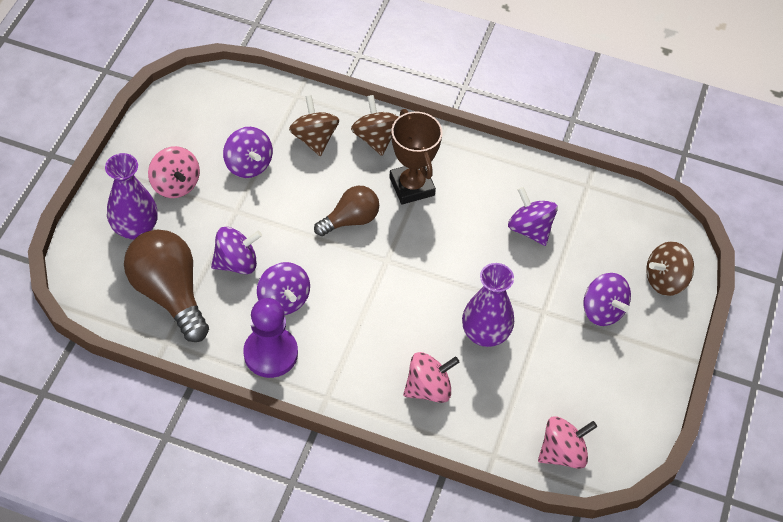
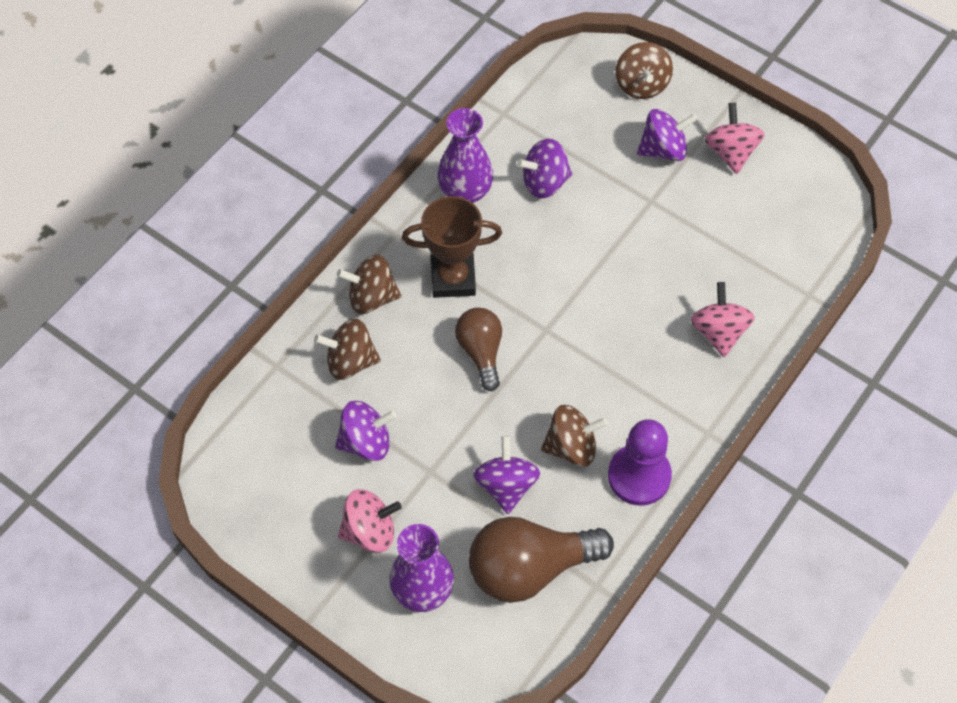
camera: 70 degrees left, 5 degrees up
purple spinning top [257,262,310,315] -> brown spinning top [541,405,608,467]
purple vase [462,263,514,347] -> purple vase moved to [438,108,493,203]
pink spinning top [538,416,597,469] -> pink spinning top moved to [704,102,765,174]

